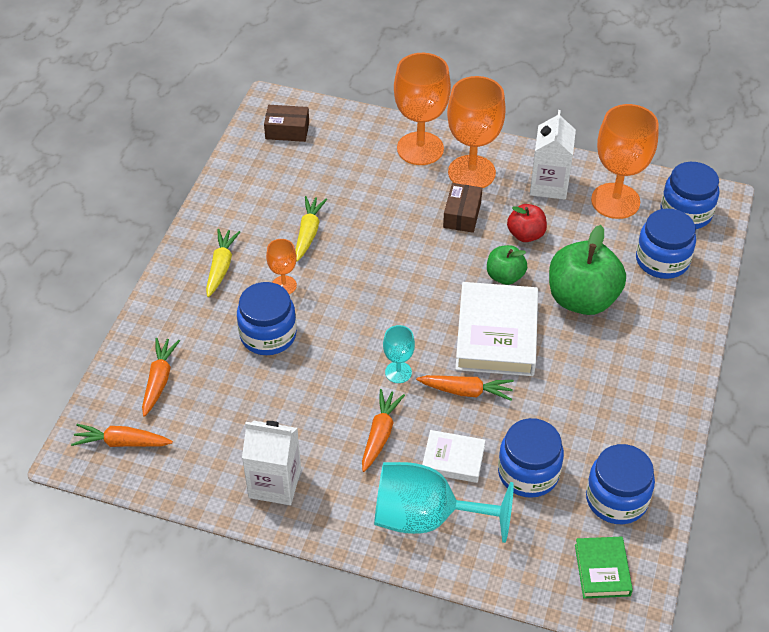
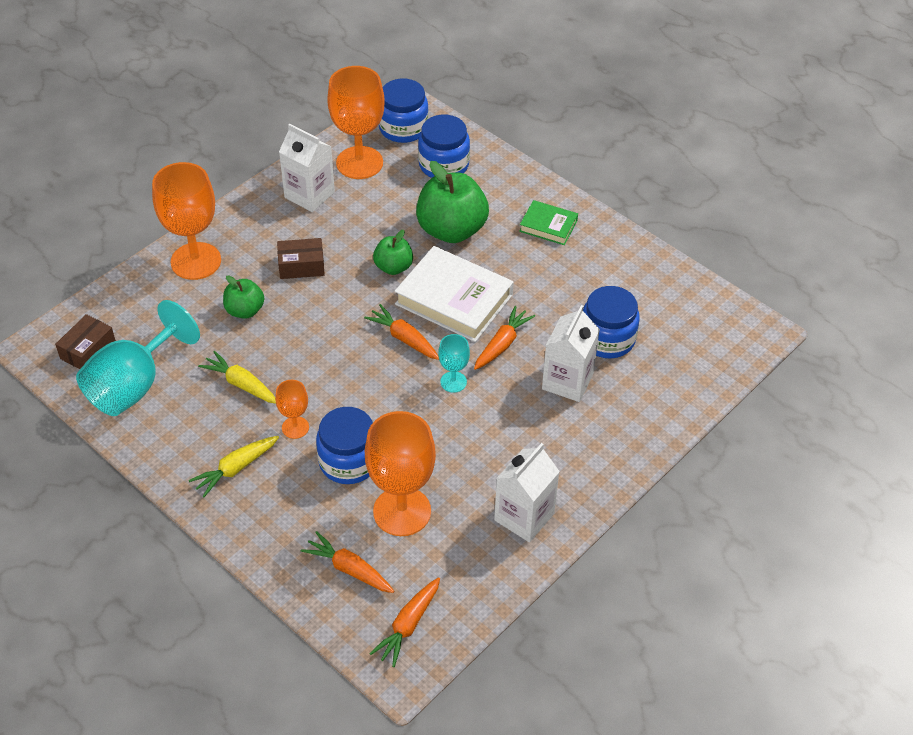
camera: 65 degrees left, 0 degrees up
yellow carrot [206,229,240,297] -> yellow carrot turned 75 degrees counterclockwise [189,436,279,497]
orange carrot [362,389,405,472] -> orange carrot moved to [364,304,439,360]
turquoise goblet [374,462,514,543] -> turquoise goblet moved to [76,300,200,416]
white book [422,430,486,483] -> white carton [542,305,600,402]
brown box [443,183,482,233] -> brown box turned 45 degrees counterclockwise [277,238,325,279]
orange goblet [447,76,506,188] -> orange goblet moved to [365,411,436,536]
red apple [507,204,547,242] -> none
green book [575,537,633,599] -> green book moved to [519,200,578,245]
blue jar [586,444,655,524] -> none
none -> green apple [223,275,264,319]

